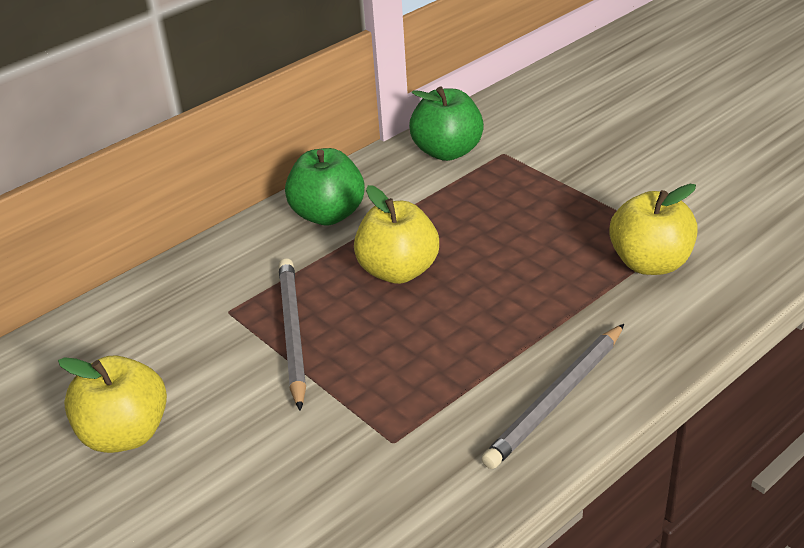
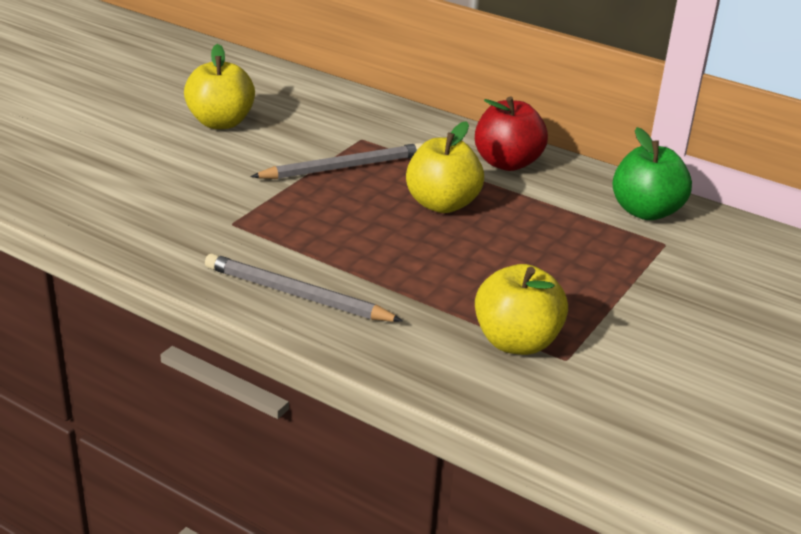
camera: 70 degrees right, 5 degrees down
green apple [285,148,365,225] -> red apple [475,97,548,171]

